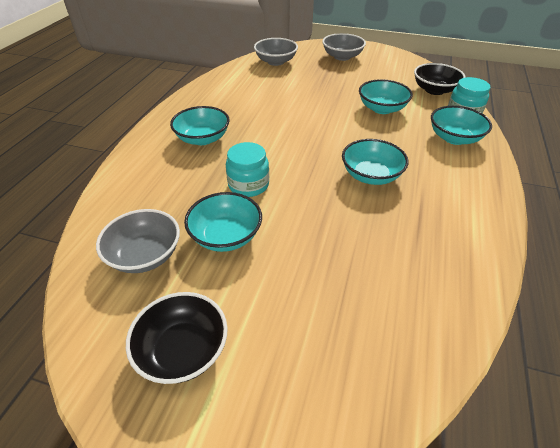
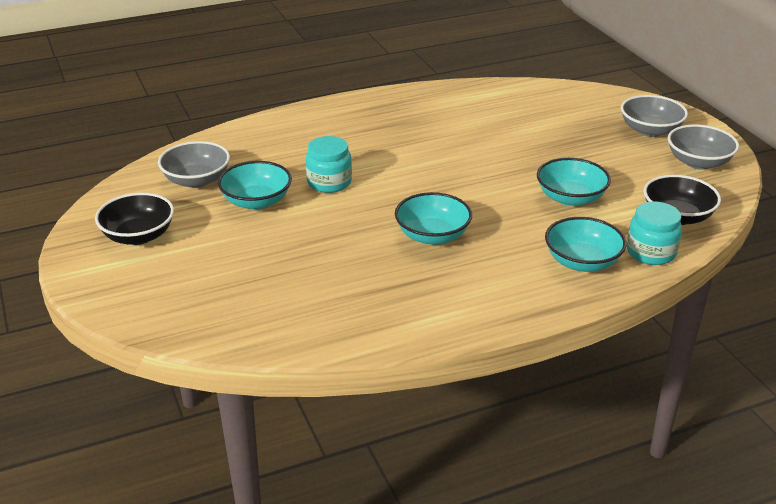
camera: 50 degrees right, 10 degrees down
turquoise bowl [170,106,230,145] -> none
grey bowl [254,38,298,66] -> grey bowl moved to [668,124,739,170]

